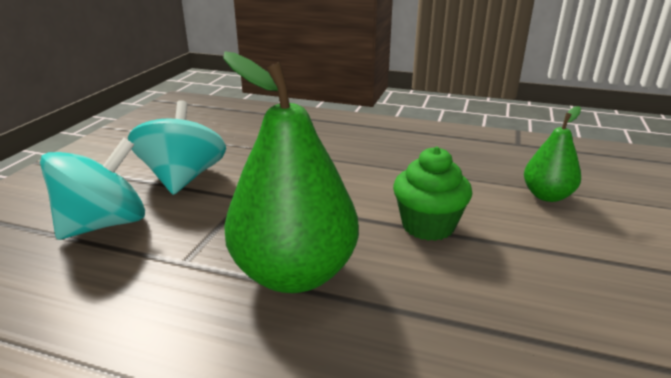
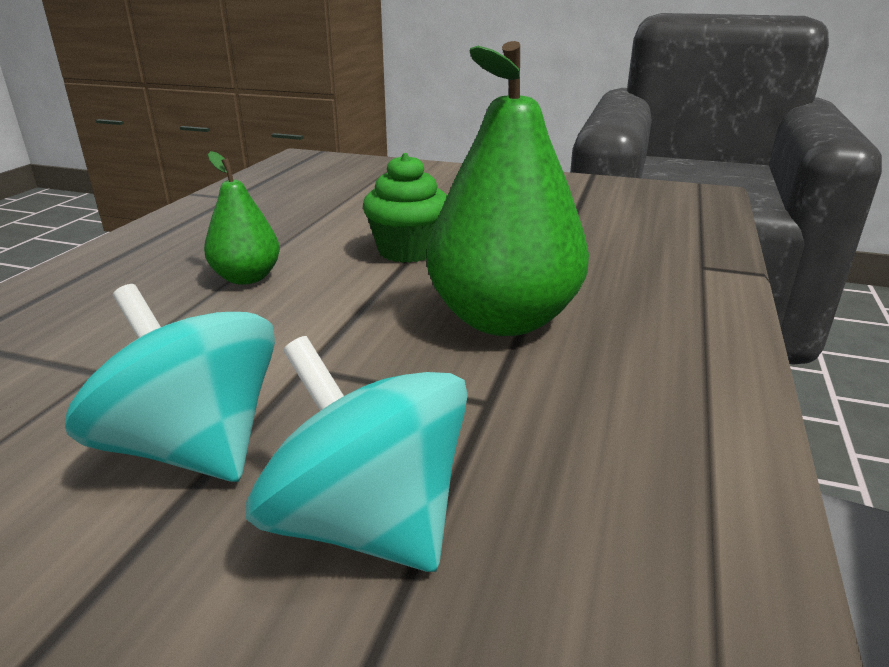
camera: 90 degrees left, 0 degrees up
turquoise spinning top [128,100,226,195] -> turquoise spinning top turned 45 degrees clockwise [65,284,275,482]
green pear [524,106,581,202] -> green pear moved to [204,151,280,285]

